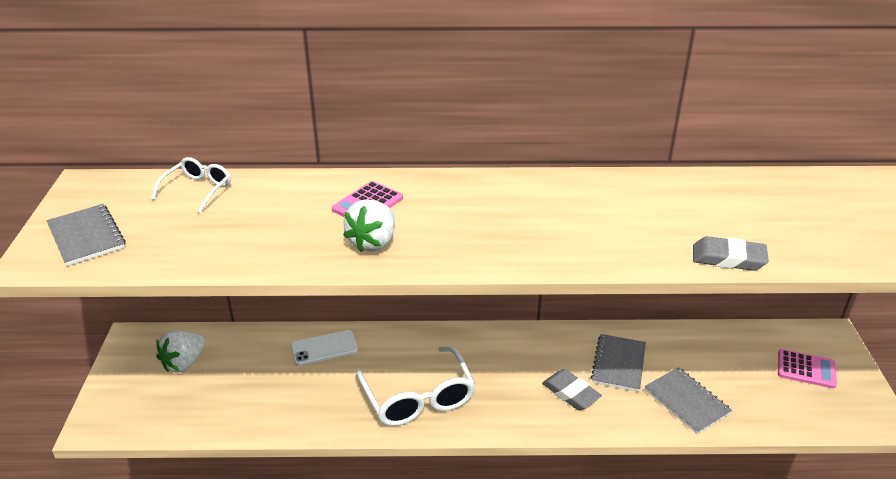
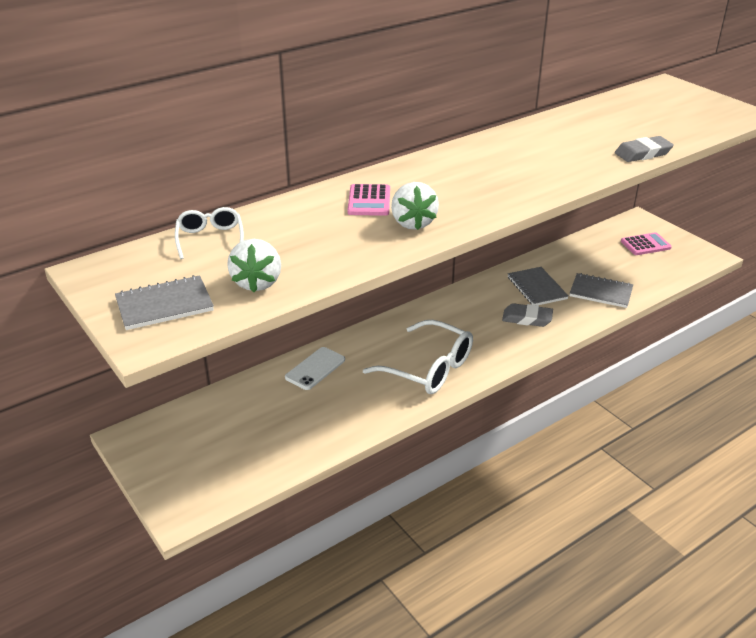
camera: 35 degrees left, 0 degrees up
grey notebook [46,204,126,266] -> grey notebook turned 45 degrees counterclockwise [115,275,214,330]
white strawberry [156,330,205,372] -> white strawberry moved to [227,239,281,292]

